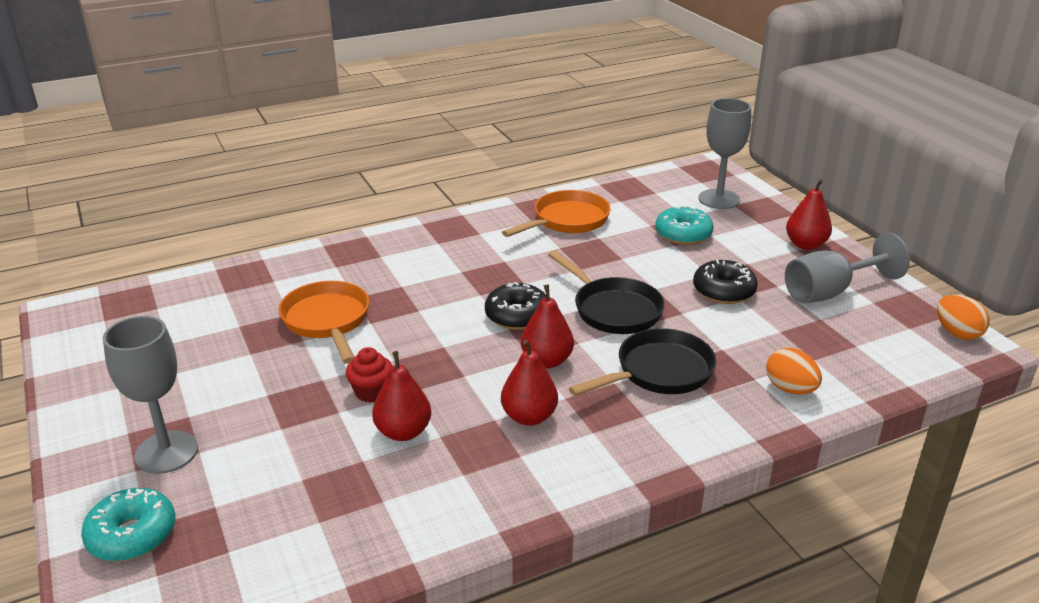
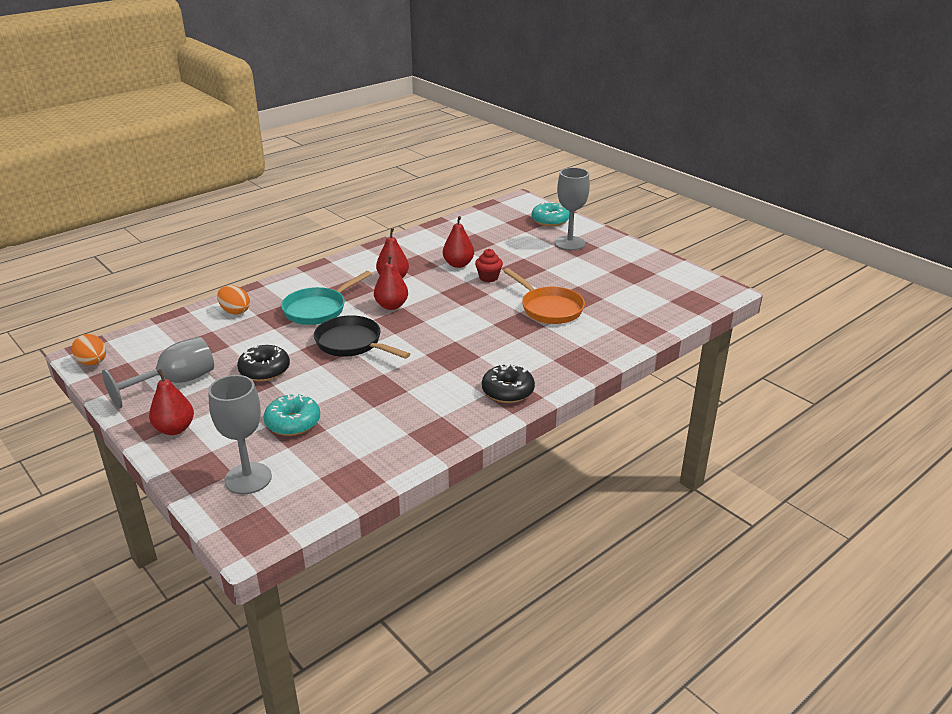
camera: 165 degrees right, 0 degrees up
black donut [485,282,546,330] -> black donut moved to [482,364,535,403]
orange pan [502,190,611,237] -> none
black pan [569,328,716,396] -> turquoise pan [281,271,371,325]

